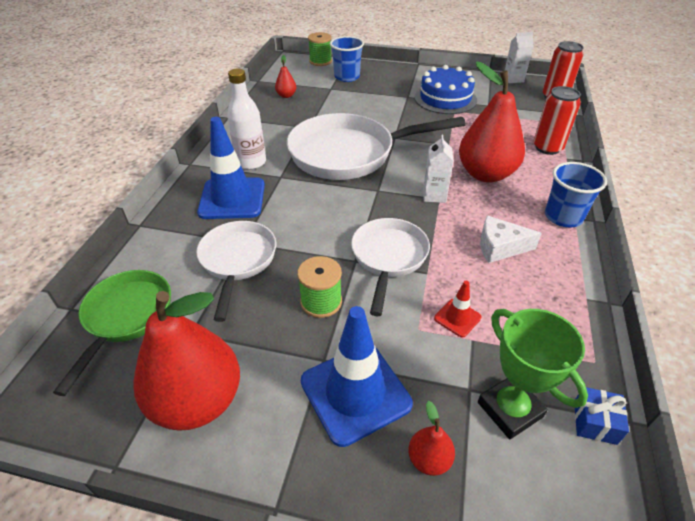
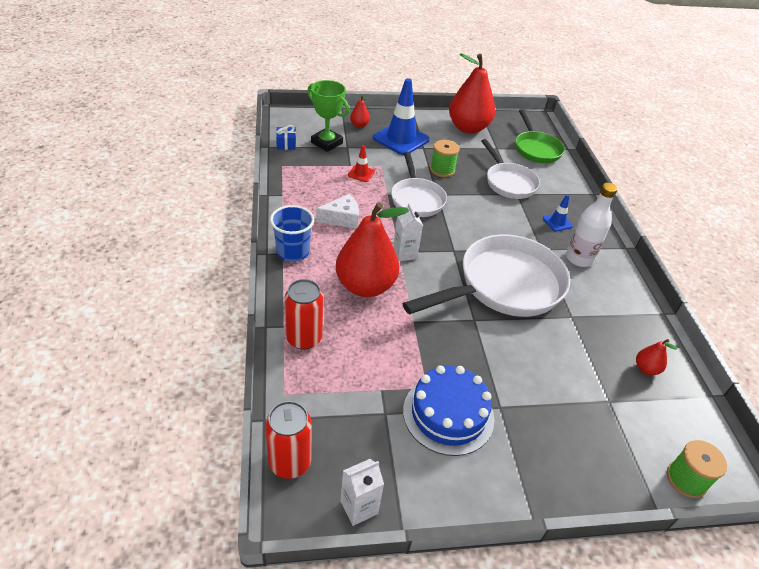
camera: 155 degrees right, 0 degrees up
blue traffic cone [197,117,265,219] -> blue traffic cone [543,195,573,232], size x0.47
blue cup [330,36,364,82] -> none

